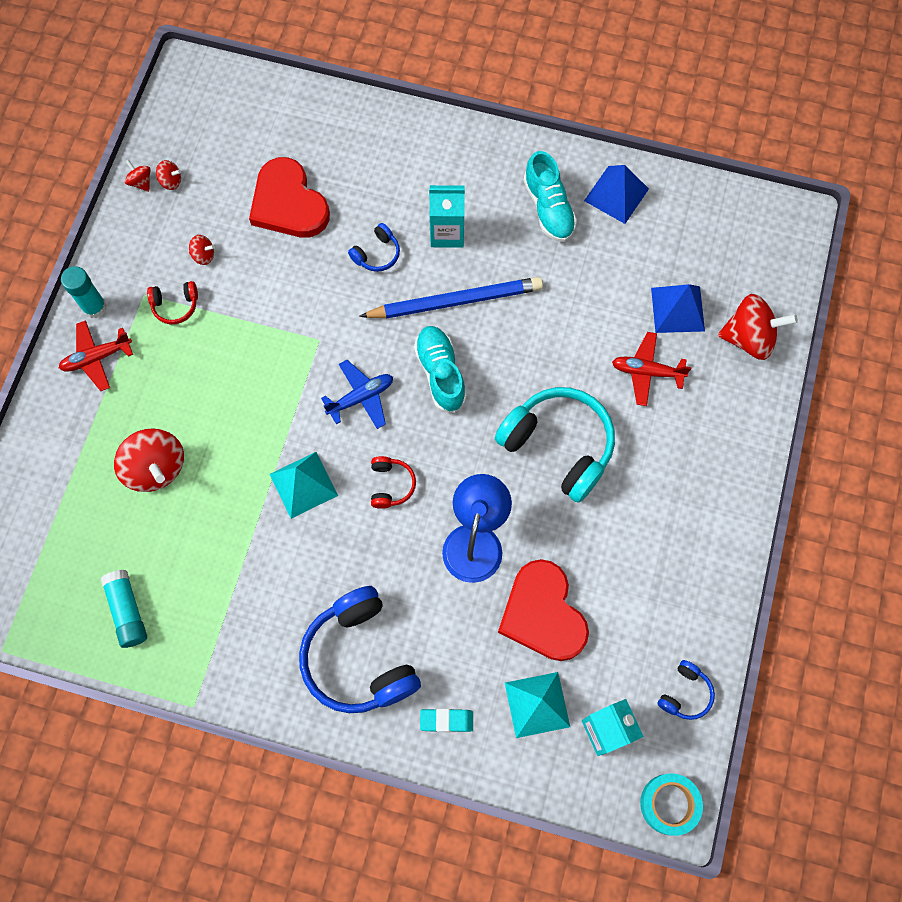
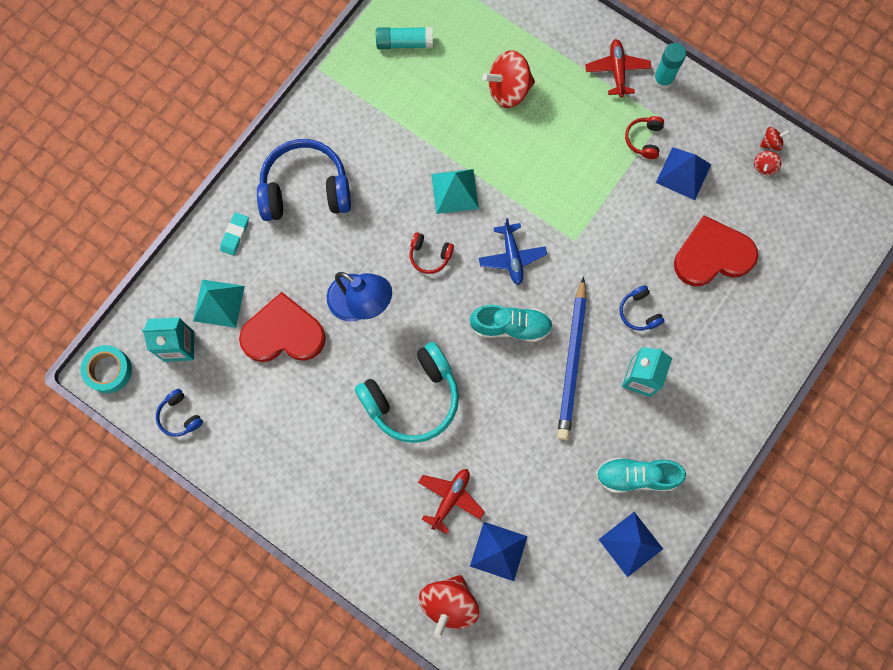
camera: 110 degrees right, 5 degrees up
red spinning top [189,235,215,265] -> blue pyramid [656,147,711,200]

